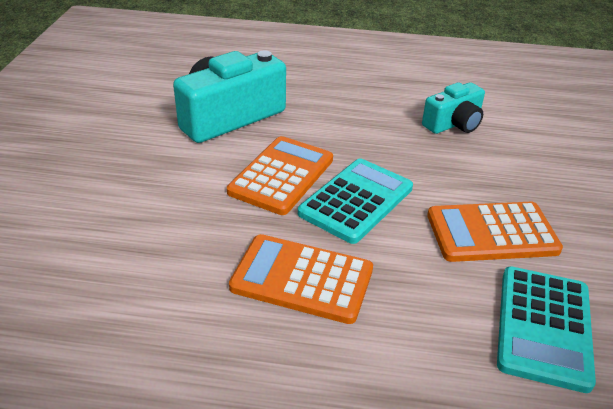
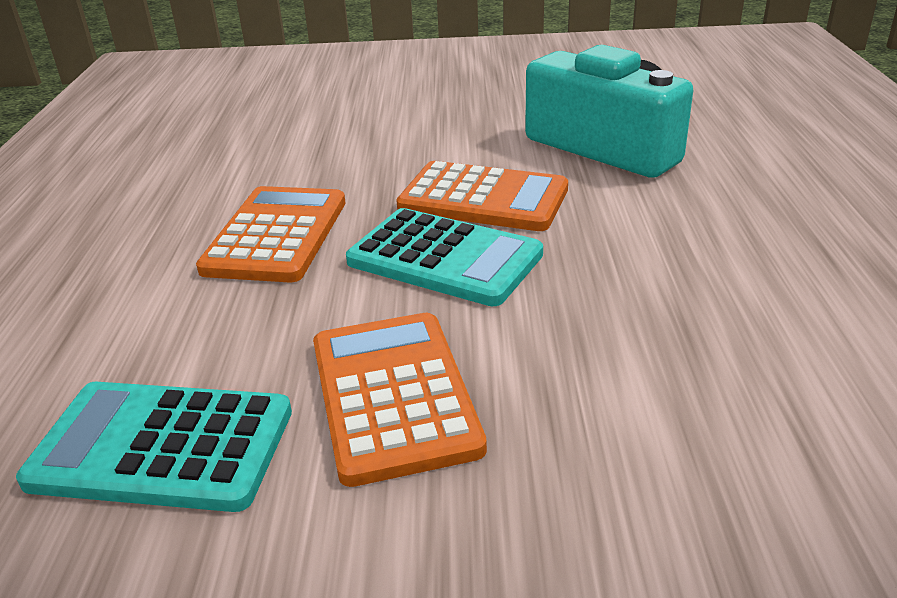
camera: 85 degrees right, 5 degrees down
turquoise camera [422,82,485,134] -> none

